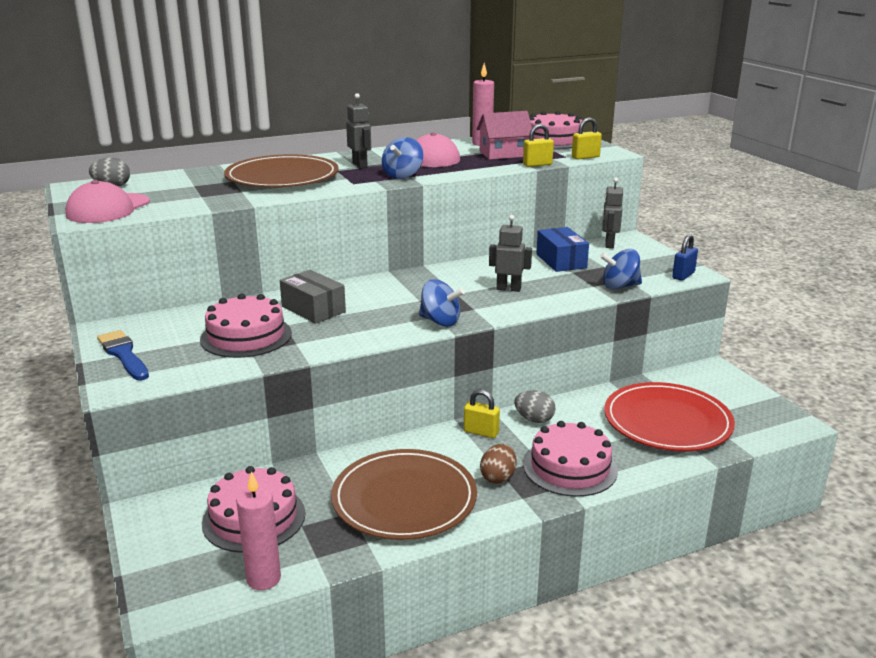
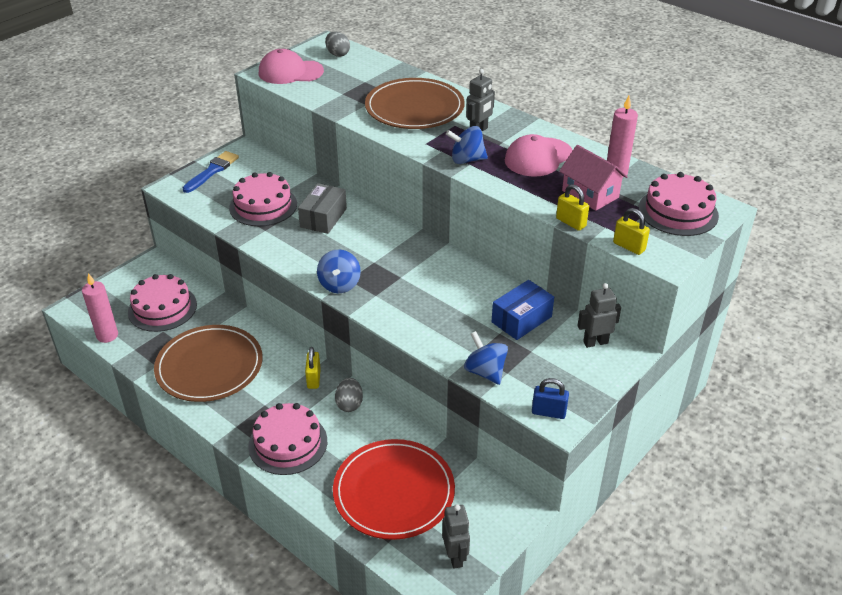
camera: 65 degrees right, 15 degrees up
brown egg [480,444,516,484] -> none
grey robot [489,215,532,292] -> grey robot moved to [442,504,470,569]

